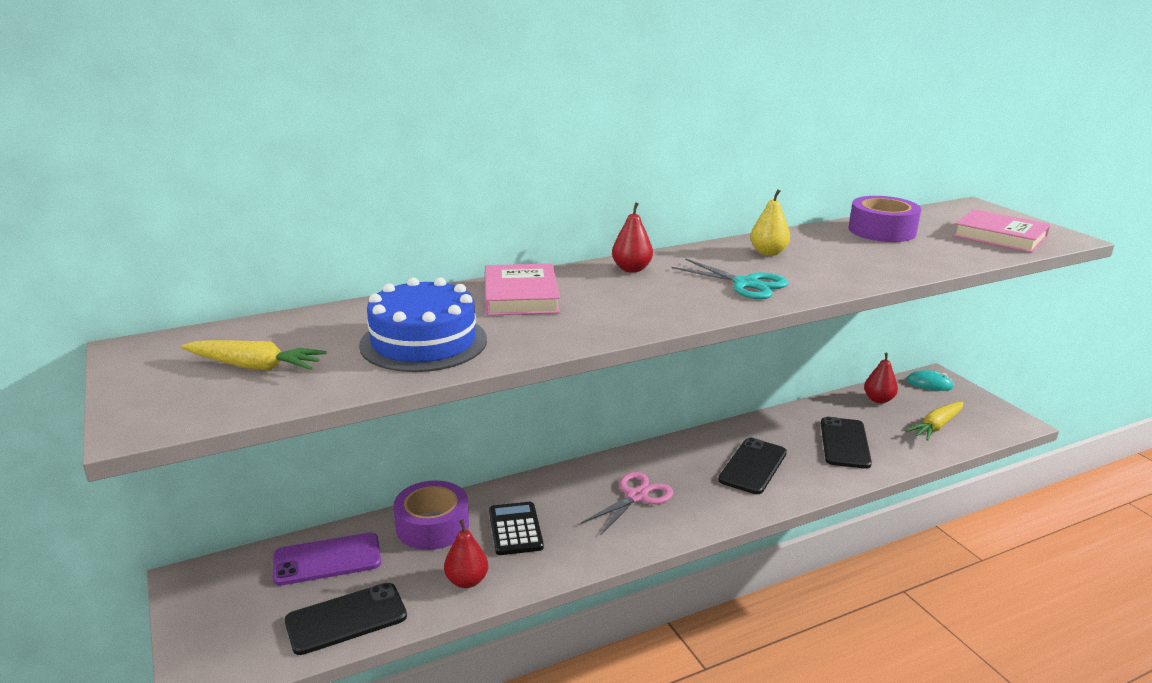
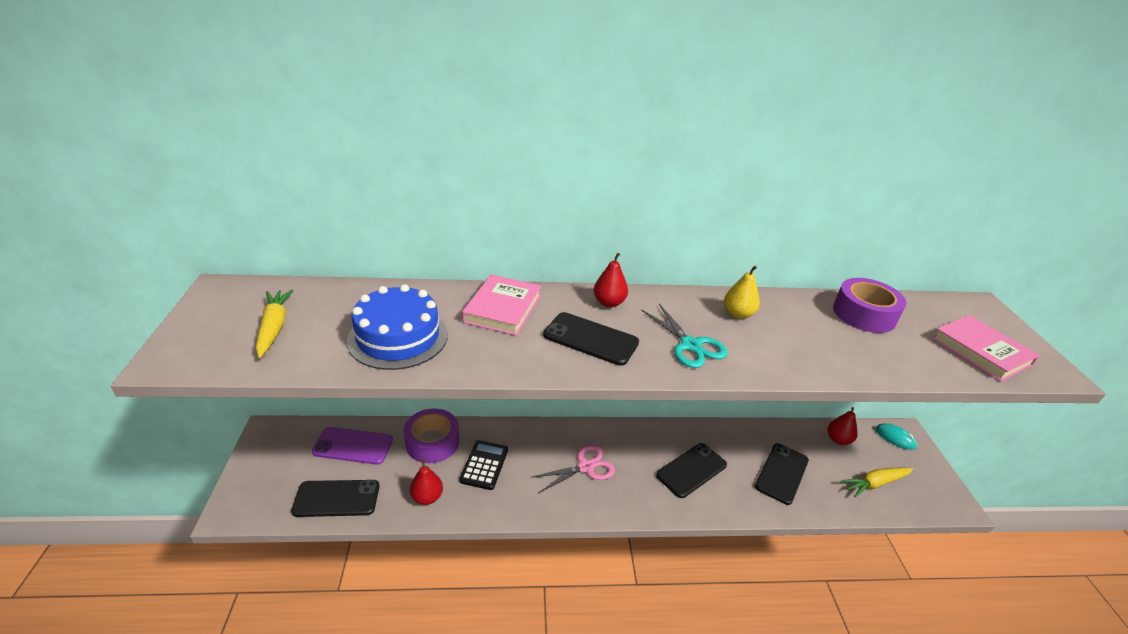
camera: 20 degrees right, 10 degrees up
yellow carrot [181,340,326,371] -> yellow carrot turned 135 degrees counterclockwise [256,290,293,358]
none -> black phone [543,312,639,366]

